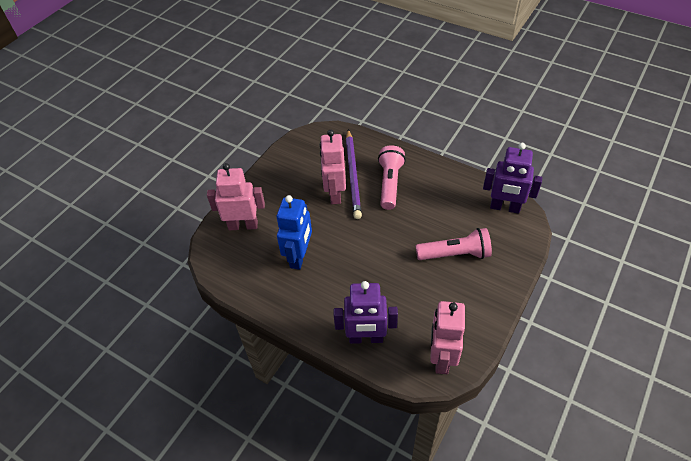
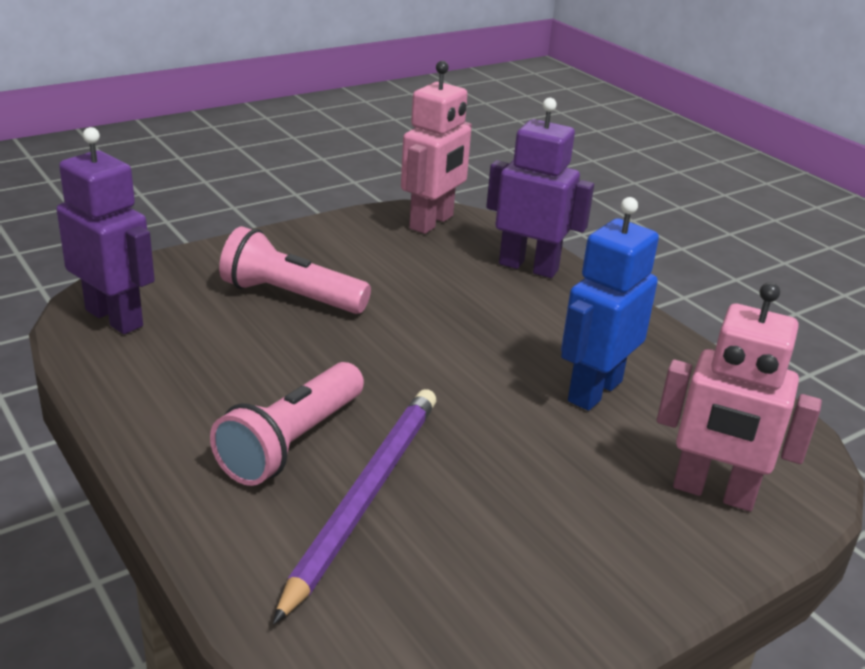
camera: 160 degrees left, 20 degrees down
pink robot [320,130,346,204] -> none

